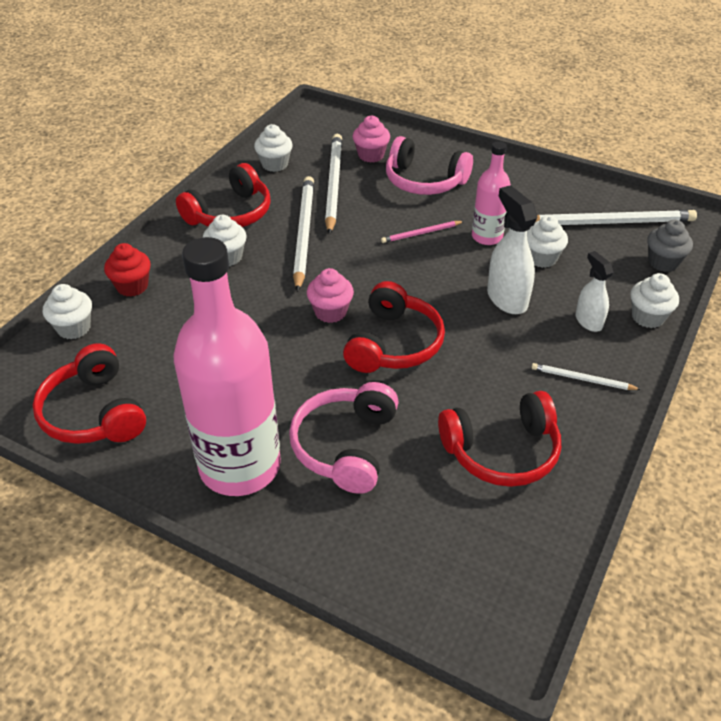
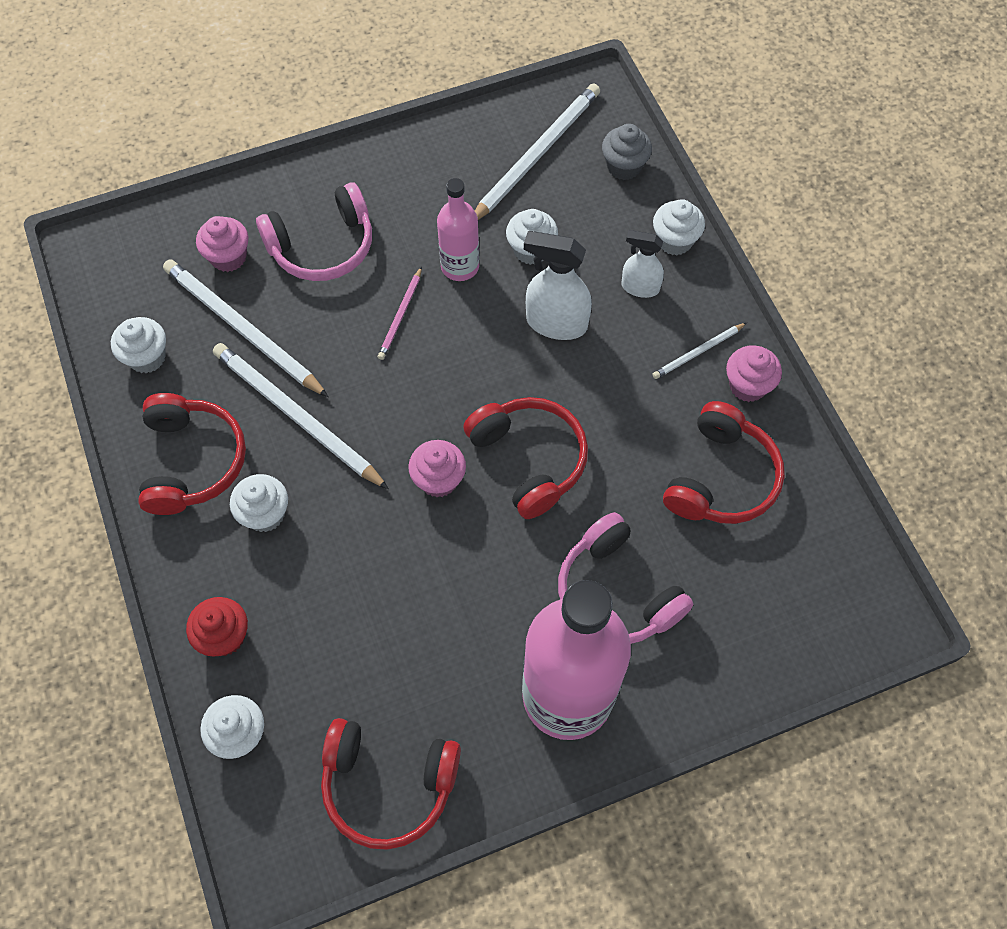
camera: 50 degrees left, 20 degrees up
none -> pink cupcake [726,345,782,402]

